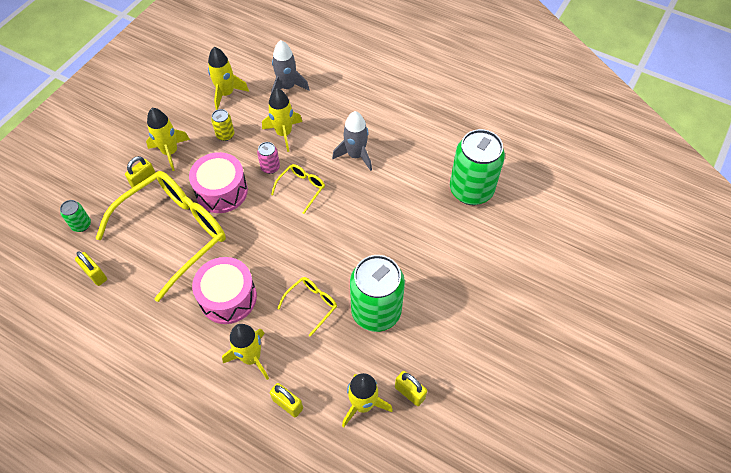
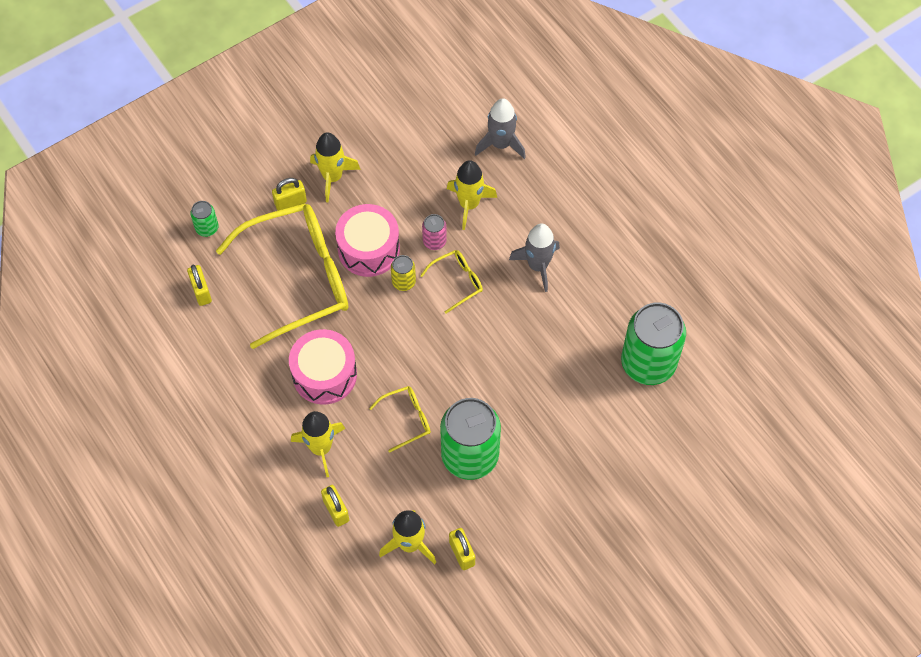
camera: 25 degrees right, 5 degrees up
yellow rocket [208,47,249,110] -> none
yellow can [211,109,235,141] -> yellow can moved to [391,255,416,291]

